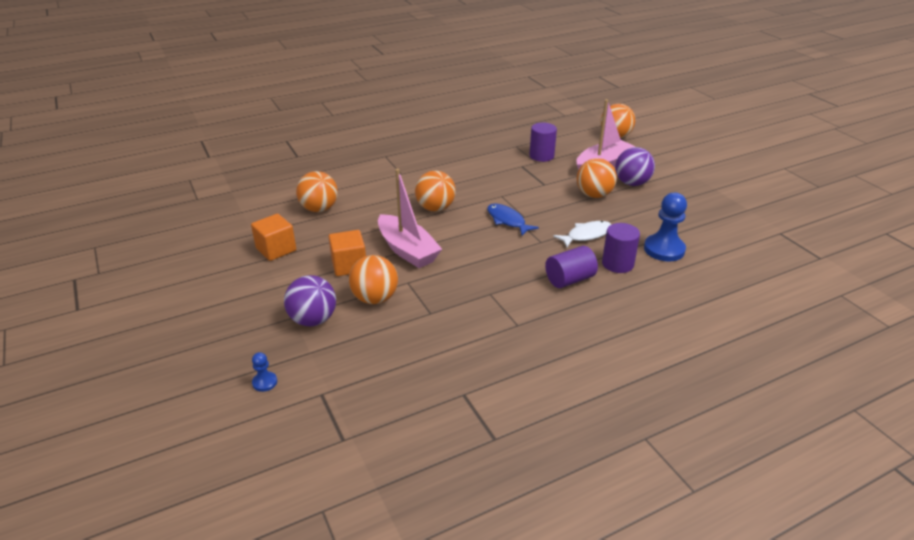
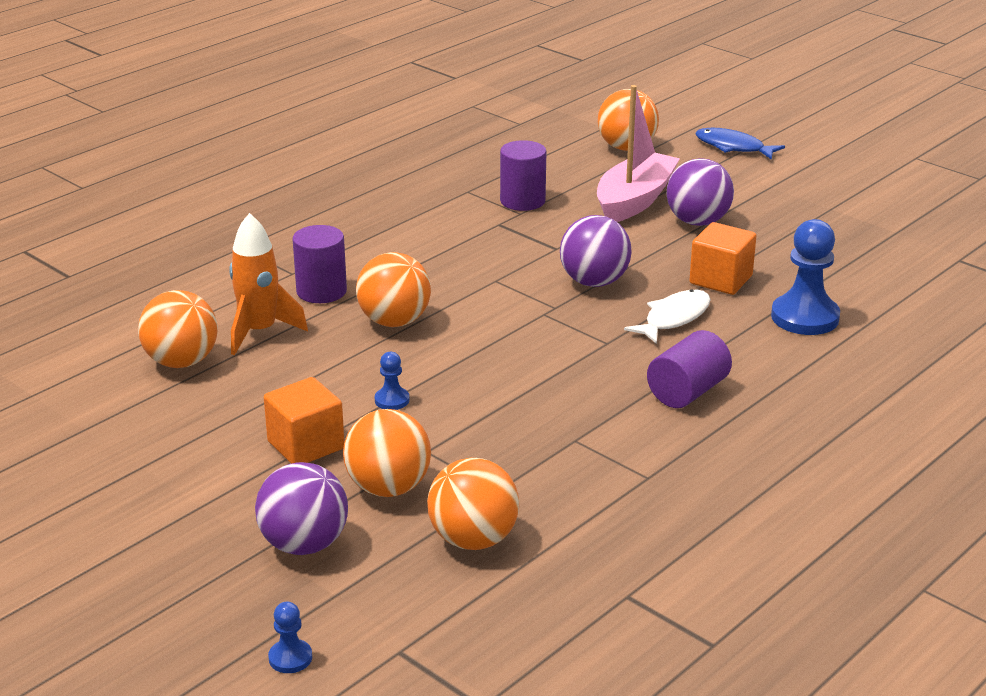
camera: 20 degrees left, 5 degrees down
orange cube [251,214,296,261] -> orange cube moved to [689,222,756,295]
pink boat [378,169,442,268] -> blue pawn [375,352,410,410]
blue fish [487,203,539,236] -> blue fish moved to [695,128,785,160]
orange ball [577,158,617,198] -> orange ball moved to [427,458,519,550]
purple cylinder [602,223,640,273] -> purple cylinder moved to [293,225,347,303]
none -> orange rocket [229,213,308,355]
none -> purple ball [560,215,632,287]

